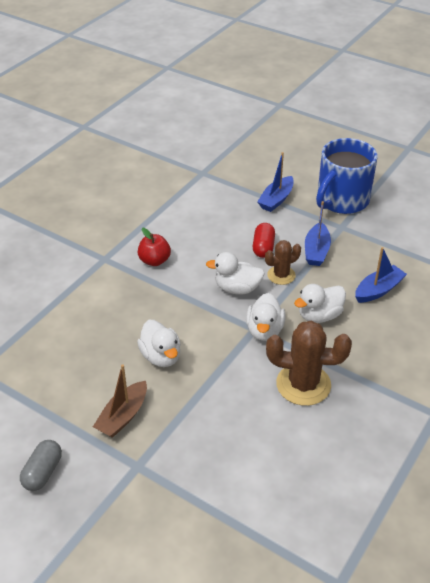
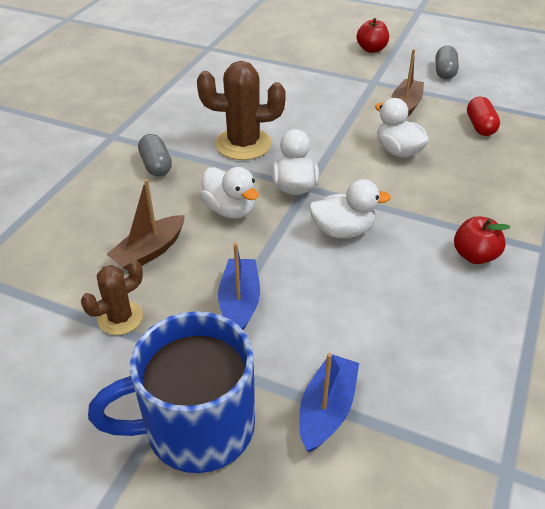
camera: 170 degrees right, 0 degrees up
red capsule [253,223,275,258] -> red capsule moved to [467,97,500,136]
brown cactus [265,240,301,285] -> brown cactus moved to [81,260,143,335]
white duck [294,284,346,323] -> white duck turned 90 degrees clockwise [200,167,259,219]
blue mug [316,138,378,214] -> blue mug turned 135 degrees counterclockwise [88,311,255,473]
blue boat [355,247,407,303] -> brown boat [106,179,185,271]
none -> grey capsule [138,134,172,176]
none -> red apple [357,18,389,53]

